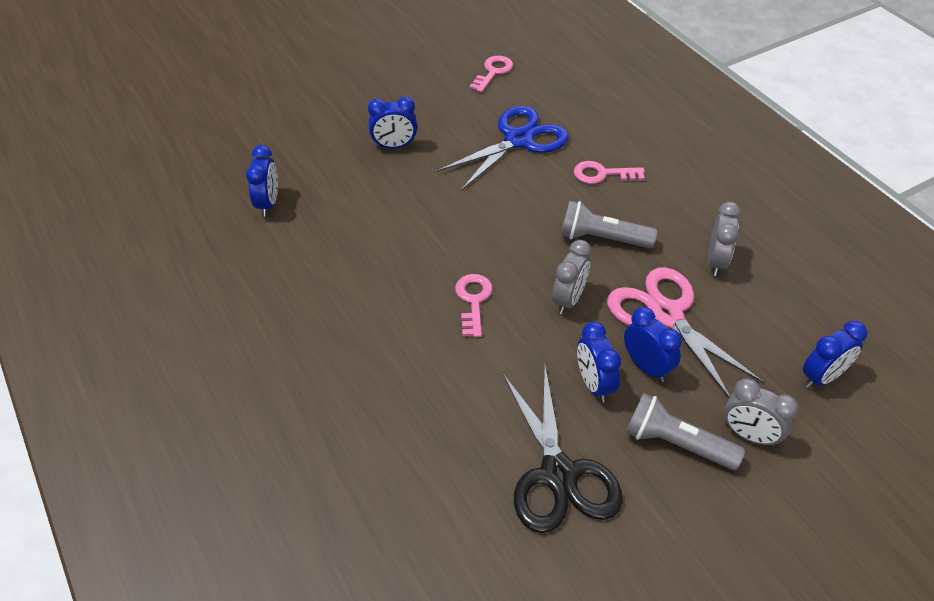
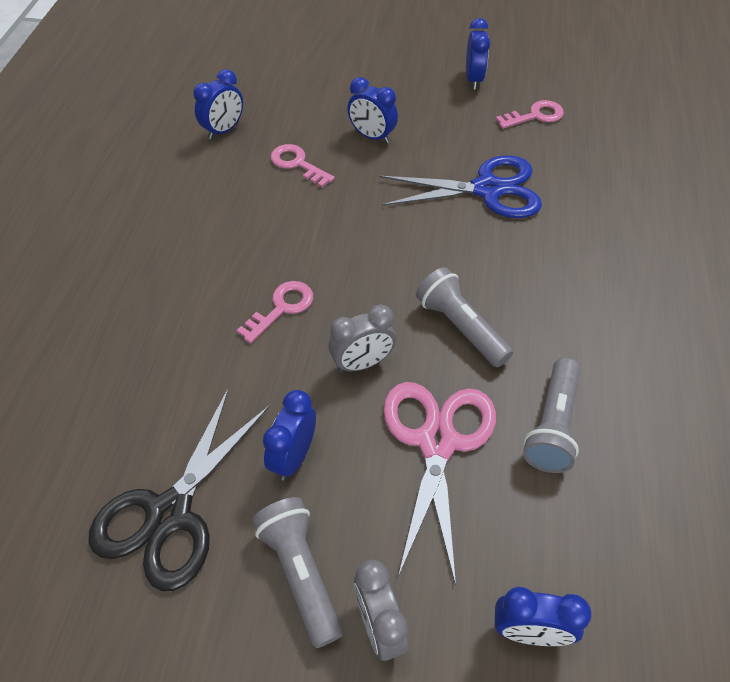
camera: 40 degrees right, 5 degrees up
pink key [574,161,645,184] -> pink key moved to [270,144,335,188]
blue clock [624,307,682,382] -> blue clock moved to [466,18,490,89]
grey clock [707,202,741,276] -> grey flashlight [523,358,580,473]

